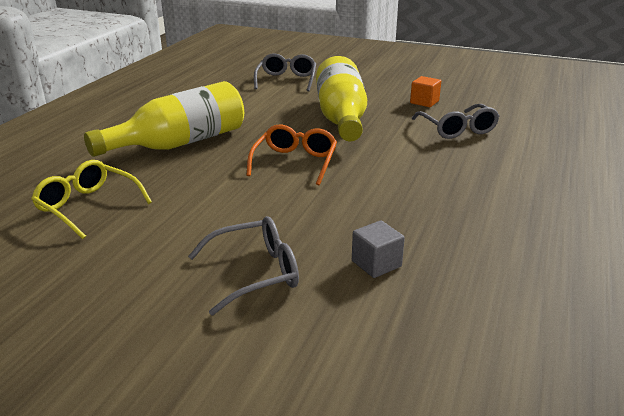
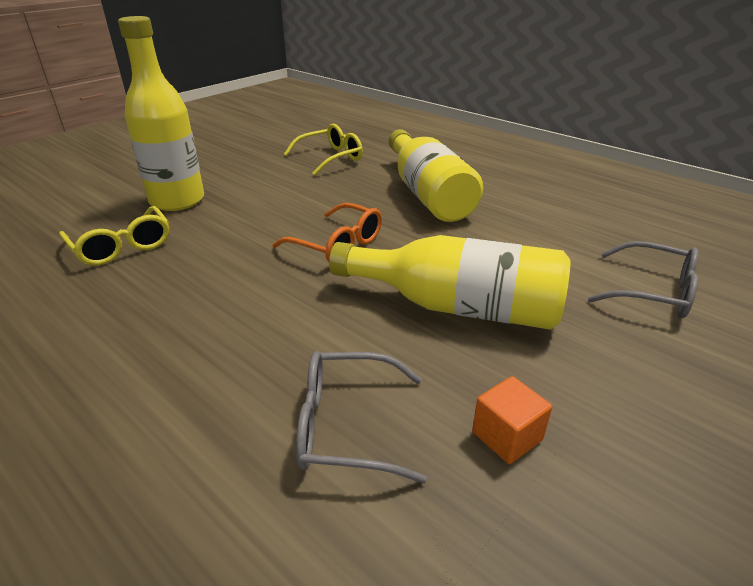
camera: 110 degrees right, 5 degrees up
grey glasses [188,216,299,316] -> yellow bottle [118,16,204,211]
grey cube [352,220,405,278] -> yellow glasses [59,206,170,265]

